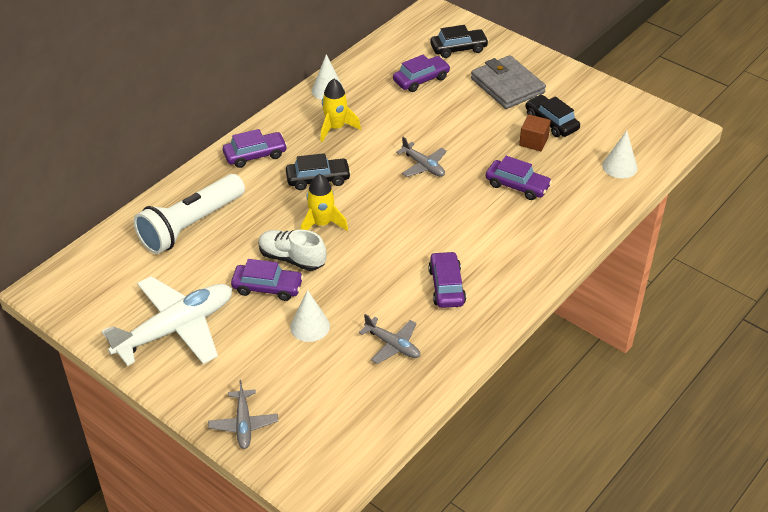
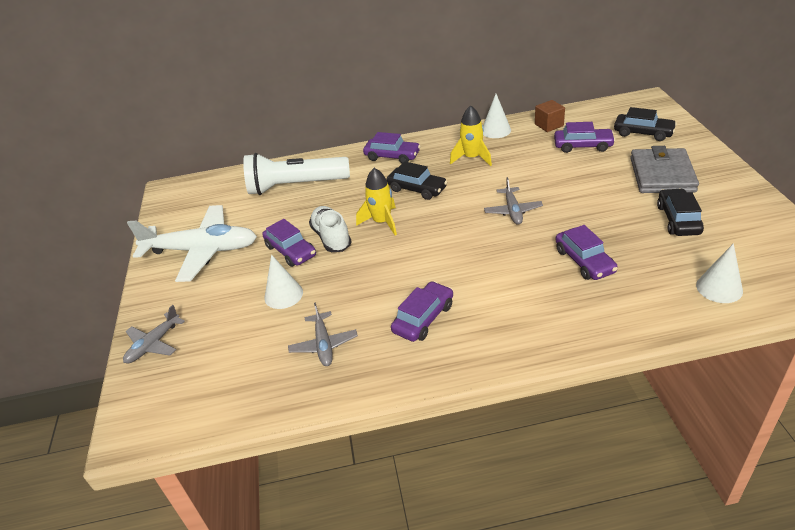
camera: 45 degrees right, 5 degrees down
brown cube [519,114,551,151] -> brown cube moved to [535,100,565,132]

